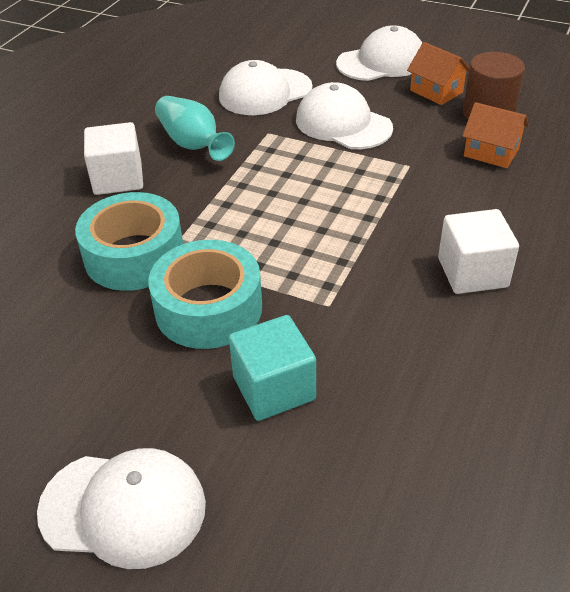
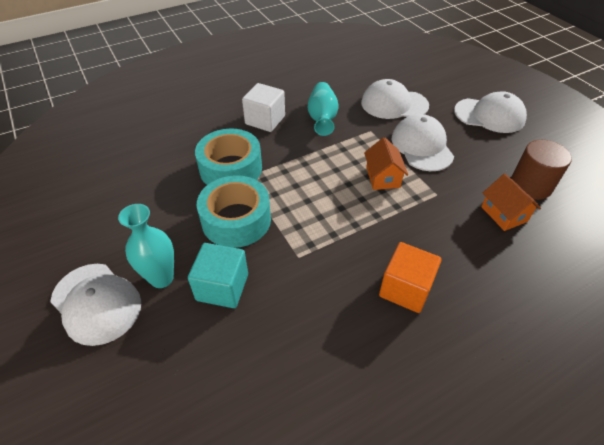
camera: 35 degrees right, 5 degrees up
orange house [407,42,469,105] -> orange house moved to [364,137,408,190]
white cube [438,209,519,294] -> orange cube [379,242,441,313]
none -> turquoise vase [118,204,174,288]

